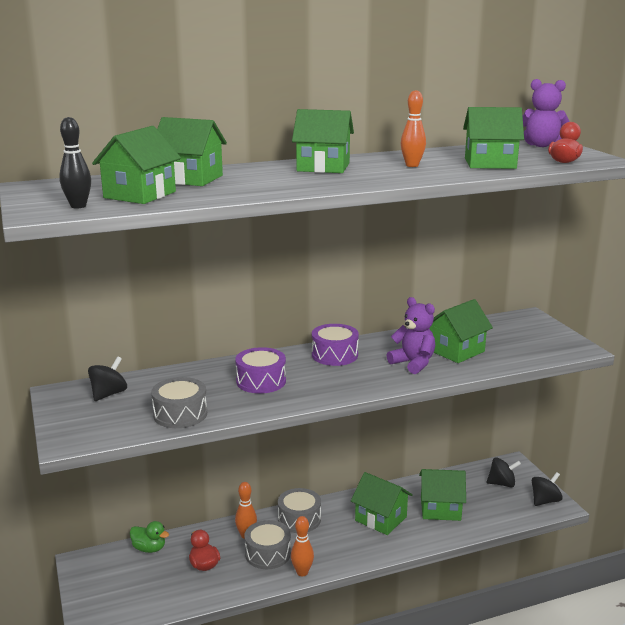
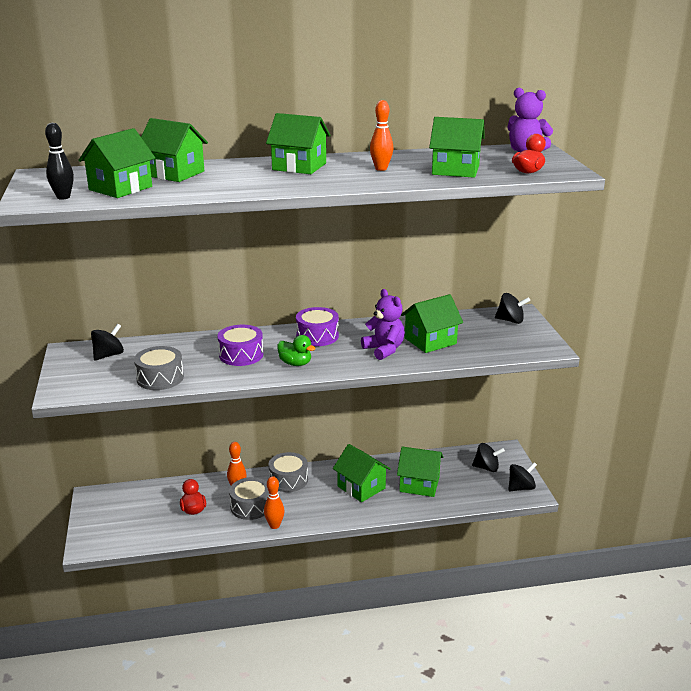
camera: 10 degrees right, 5 degrees up
green duck [130,521,169,553] -> green duck moved to [277,335,316,366]
none -> black spinning top [495,293,530,324]

